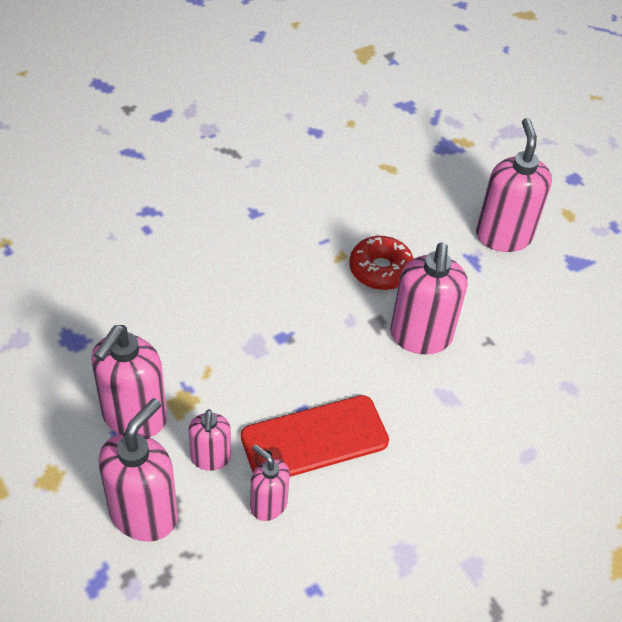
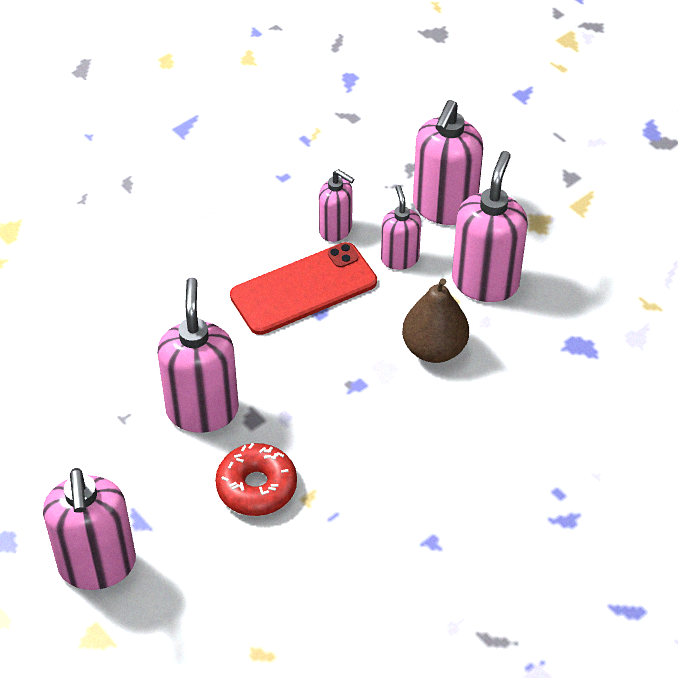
camera: 175 degrees right, 0 degrees up
none -> brown pear [402,278,469,363]

